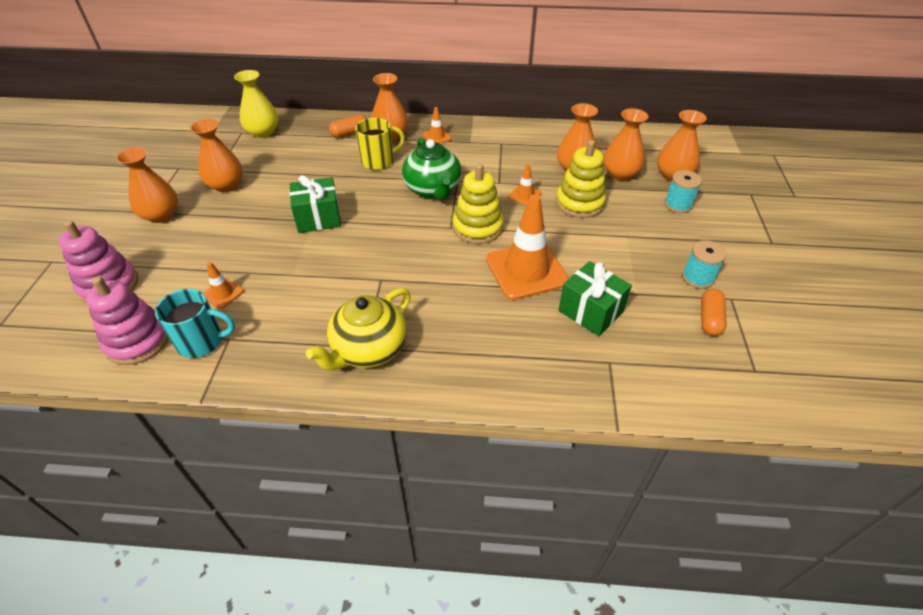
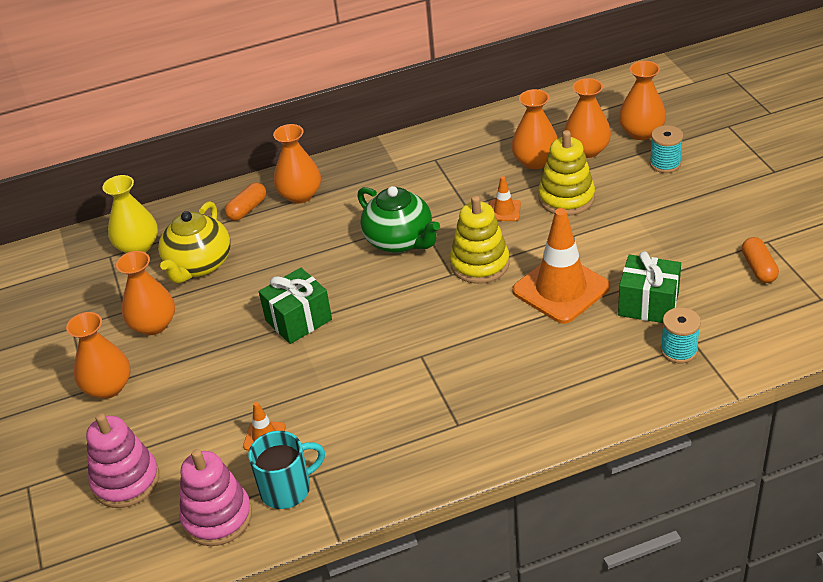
camera: 20 degrees left, 5 degrees down
yellow teapot [306,288,411,370] -> yellow teapot moved to [158,201,231,283]
yellow mug [355,118,405,170] -> none
orange traffic cone [423,107,452,143] -> none
turquoise spool [682,240,726,289] -> turquoise spool moved to [661,307,701,363]

